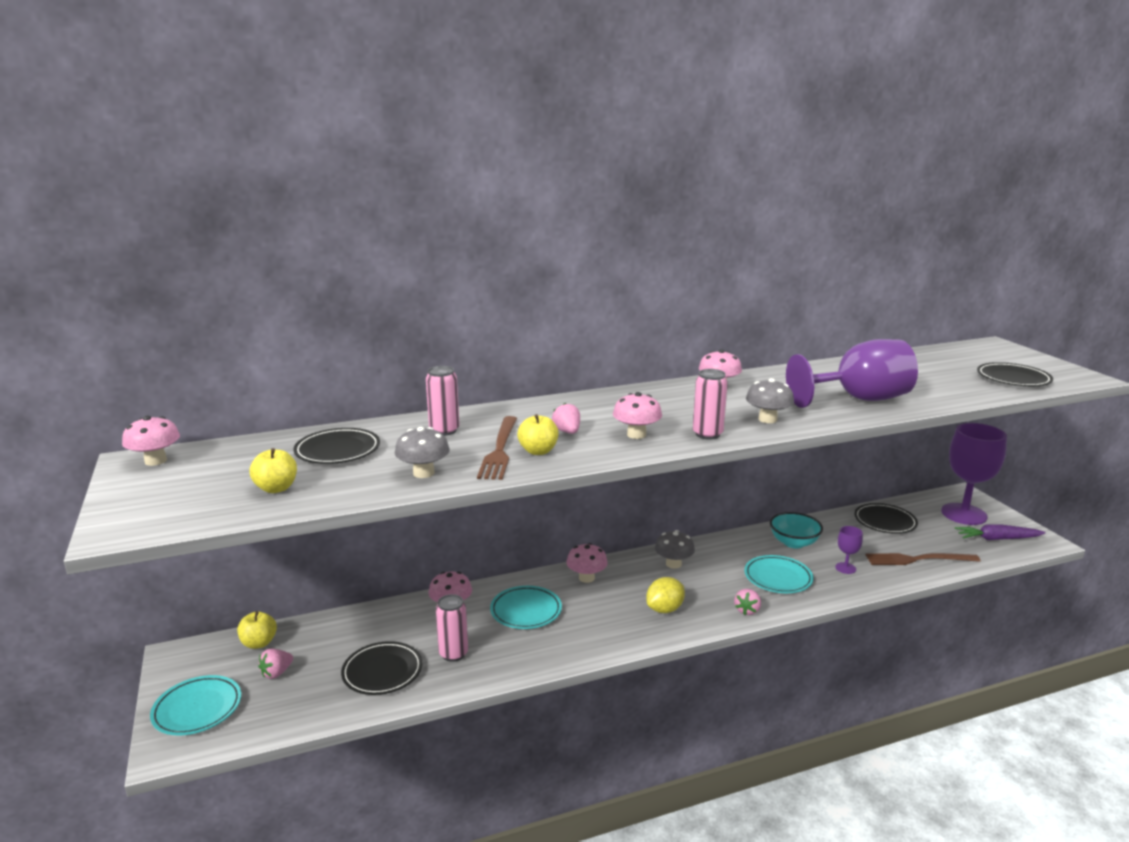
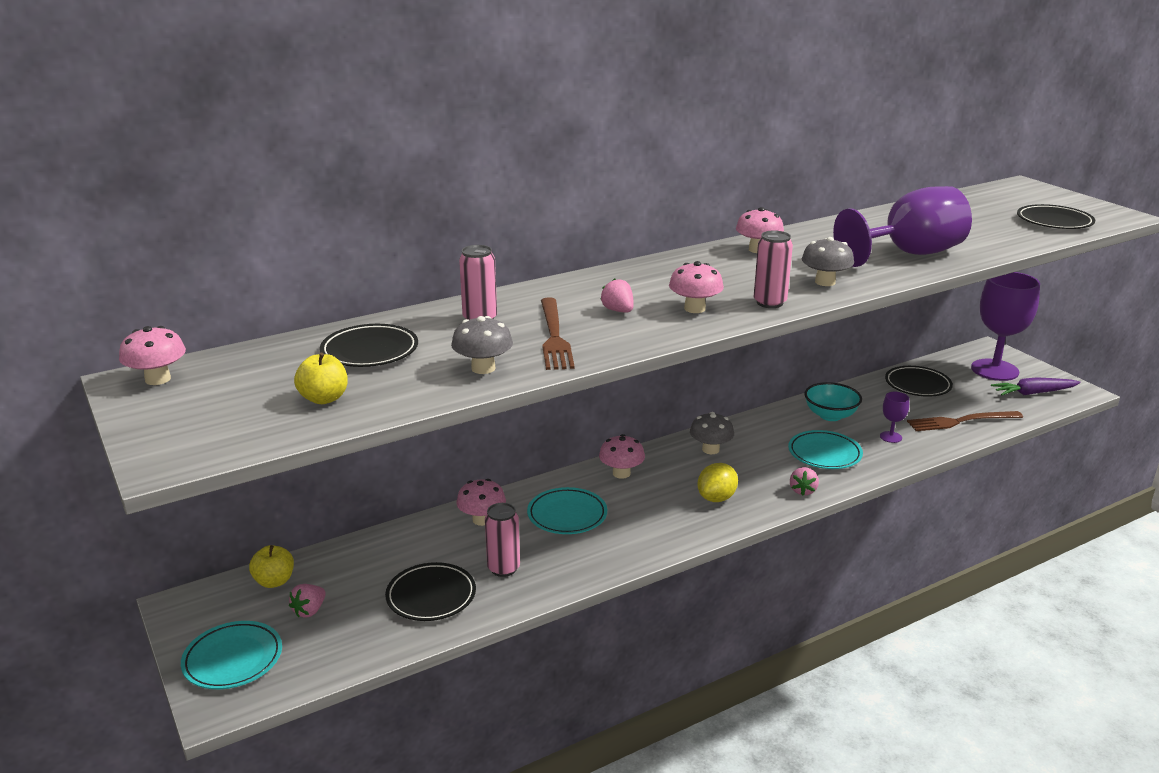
camera: 10 degrees left, 5 degrees up
yellow apple [517,414,559,455] -> none

